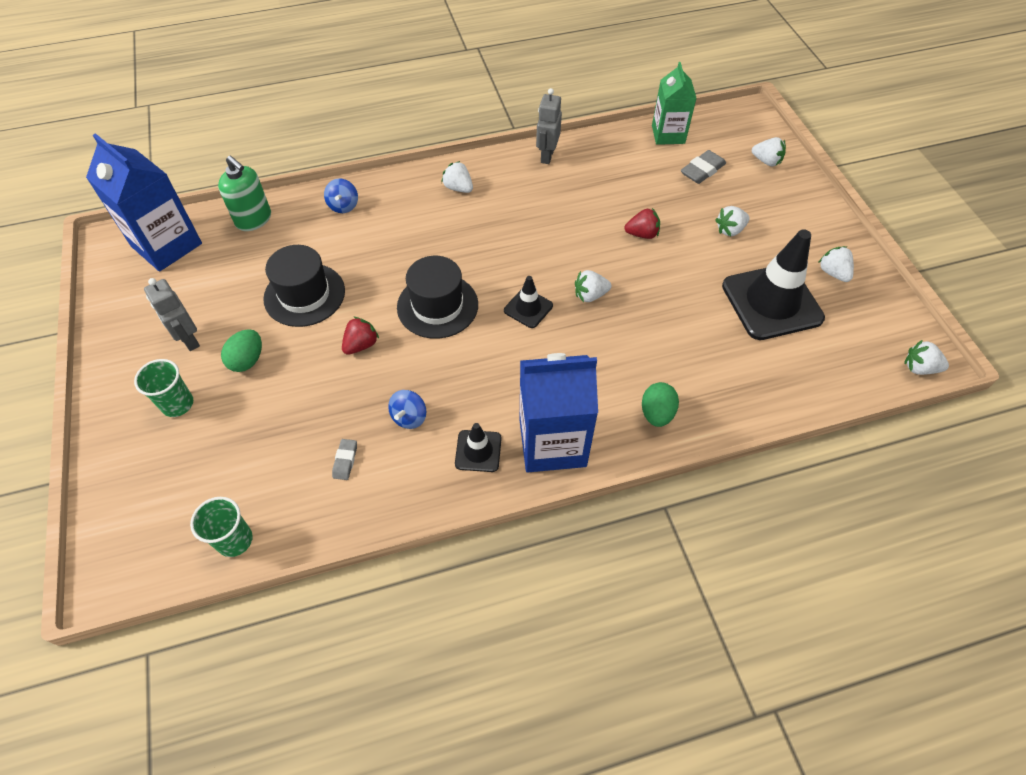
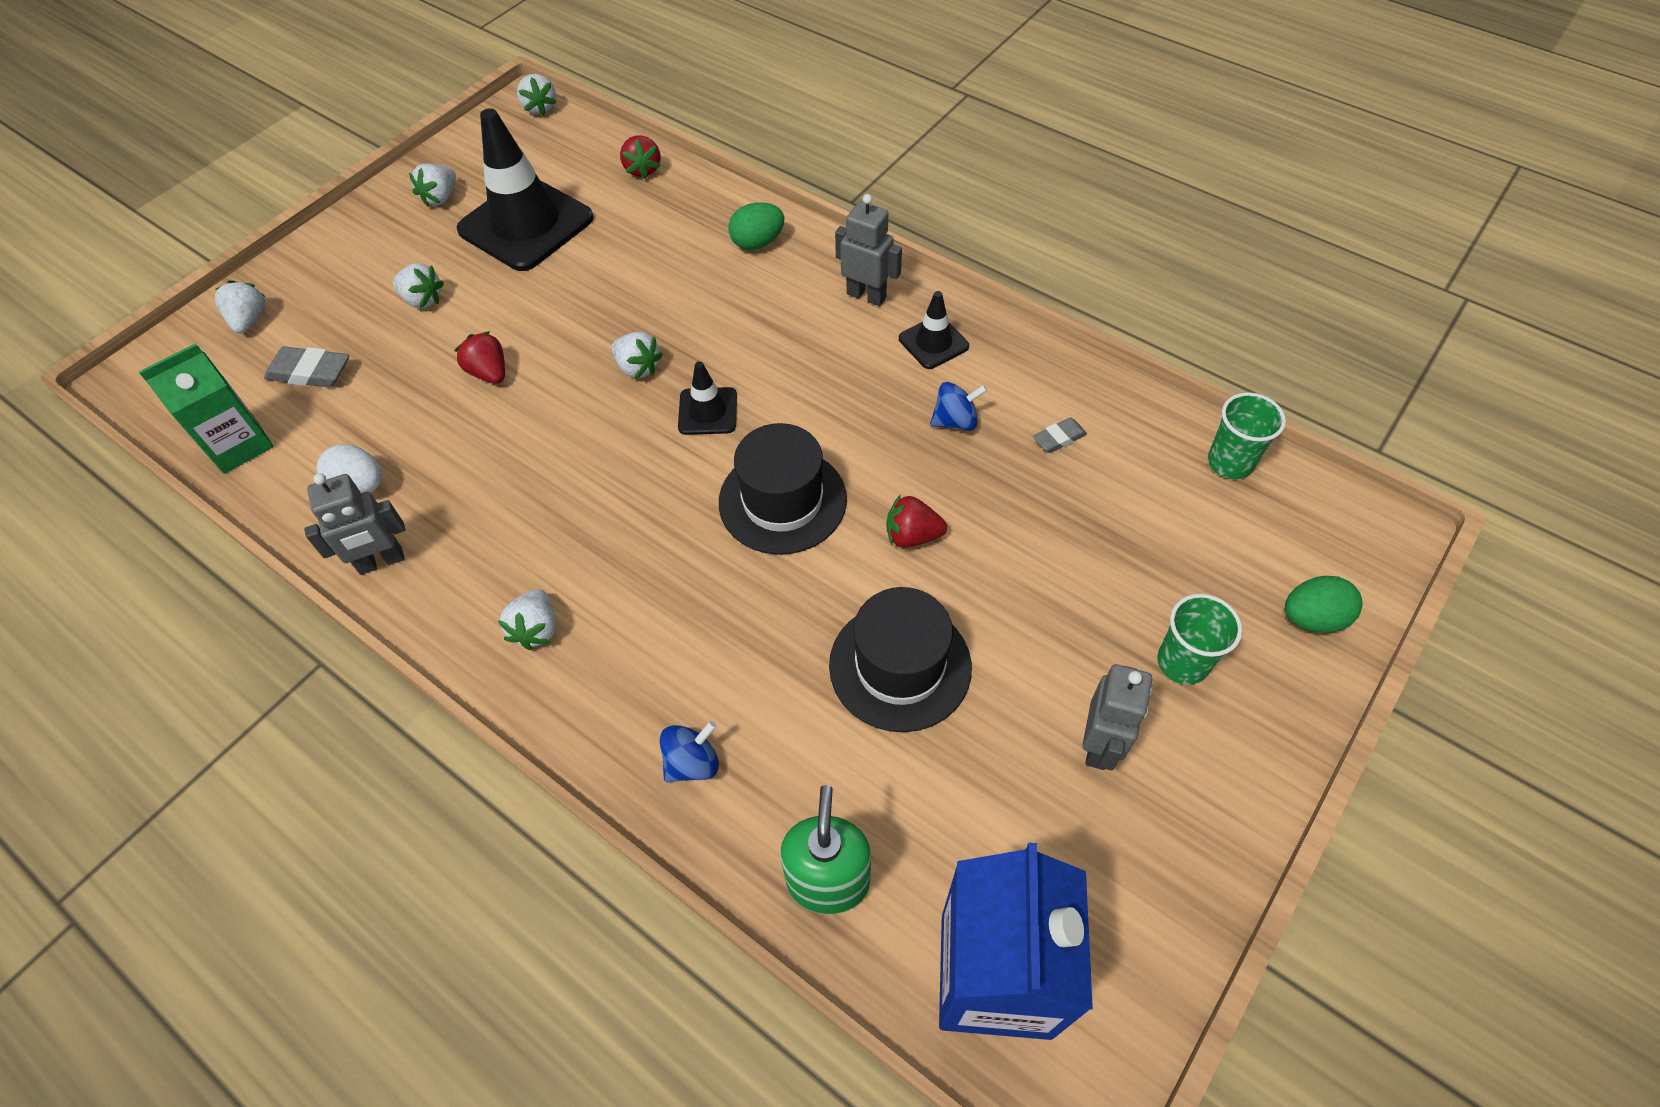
camera: 125 degrees left, 0 degrees up
green egg [221,329,262,372] -> green egg moved to [1285,576,1362,633]
blue carton [519,353,598,472] -> grey robot [835,194,902,306]
none -> white egg [316,444,382,493]
none -> red strawberry [620,135,661,179]

